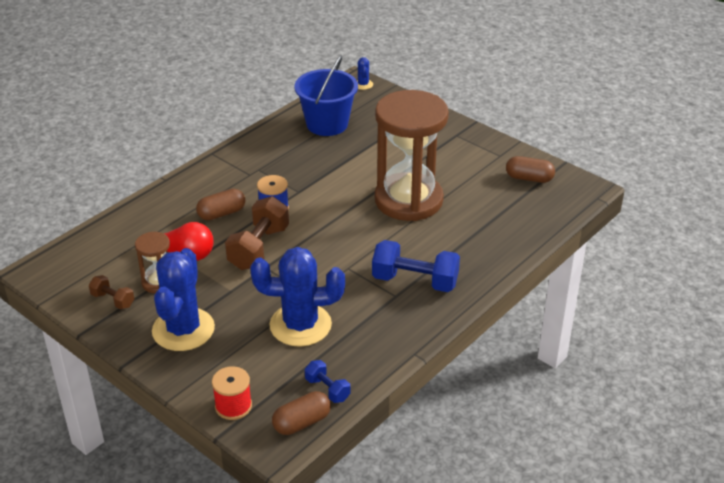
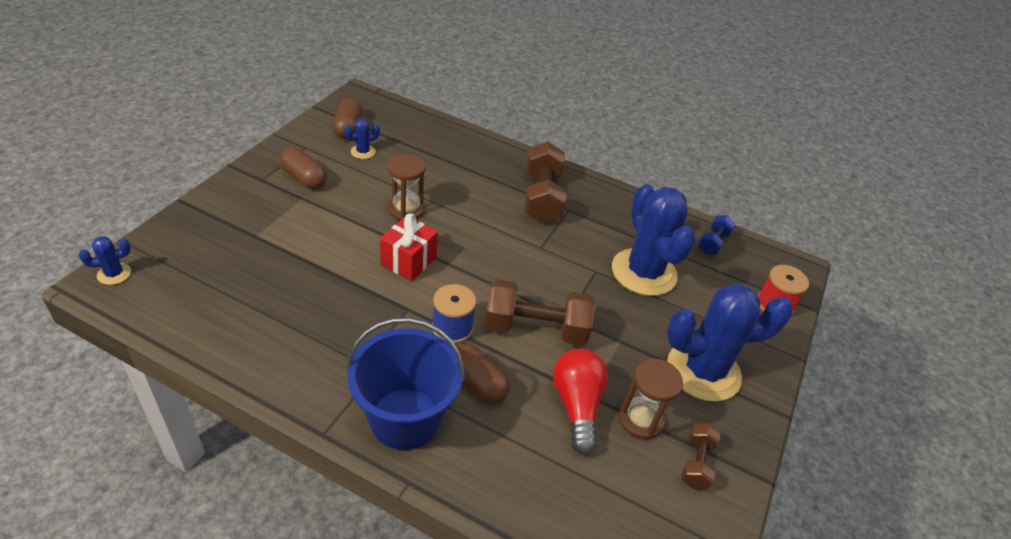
camera: 110 degrees left, 5 degrees up
brown capsule [272,391,331,435] -> brown capsule moved to [280,148,327,189]
blue bucket [294,55,358,136] -> blue bucket moved to [346,318,465,450]
blue dumbbell [372,240,460,292] -> brown dumbbell [524,141,567,223]
brown hourglass [375,90,449,221] -> brown hourglass [387,154,426,221], size x0.44
none -> blue cactus [344,118,380,159]
none -> red gift [380,213,438,281]

